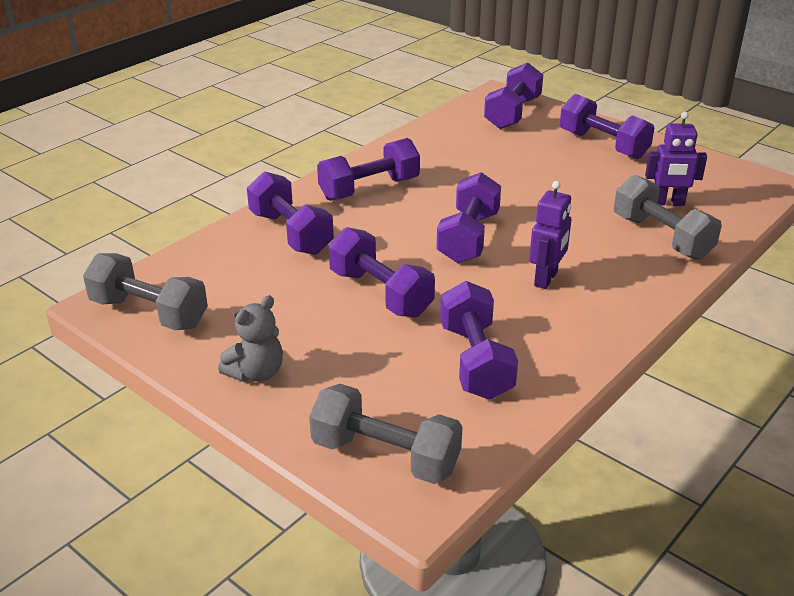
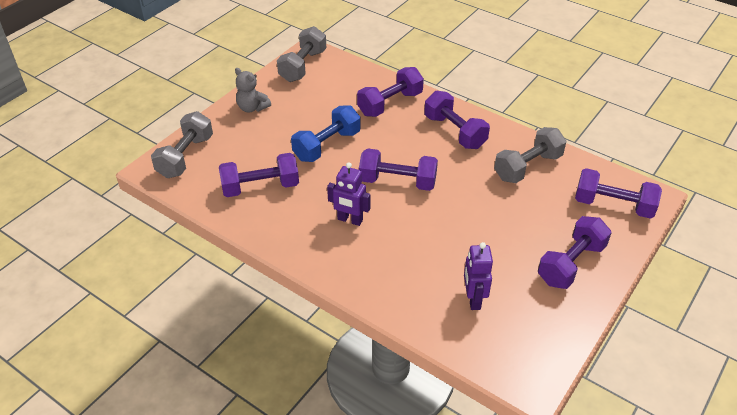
camera: 85 degrees right, 10 degrees up
purple dumbbell [329,227,435,317] -> blue dumbbell [291,105,360,162]
grey dumbbell [614,175,722,260] -> grey dumbbell moved to [494,127,566,183]

